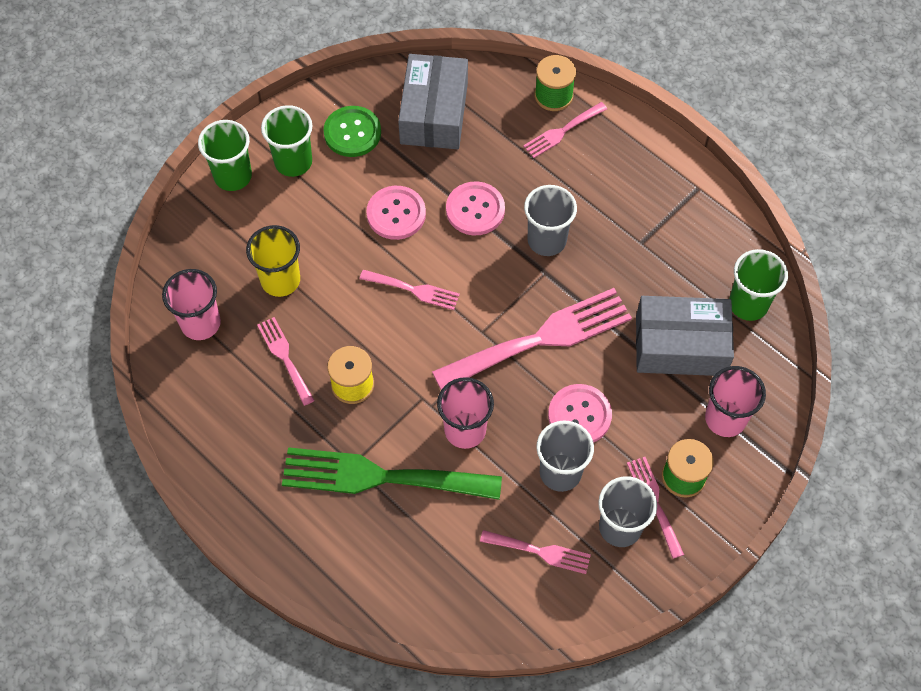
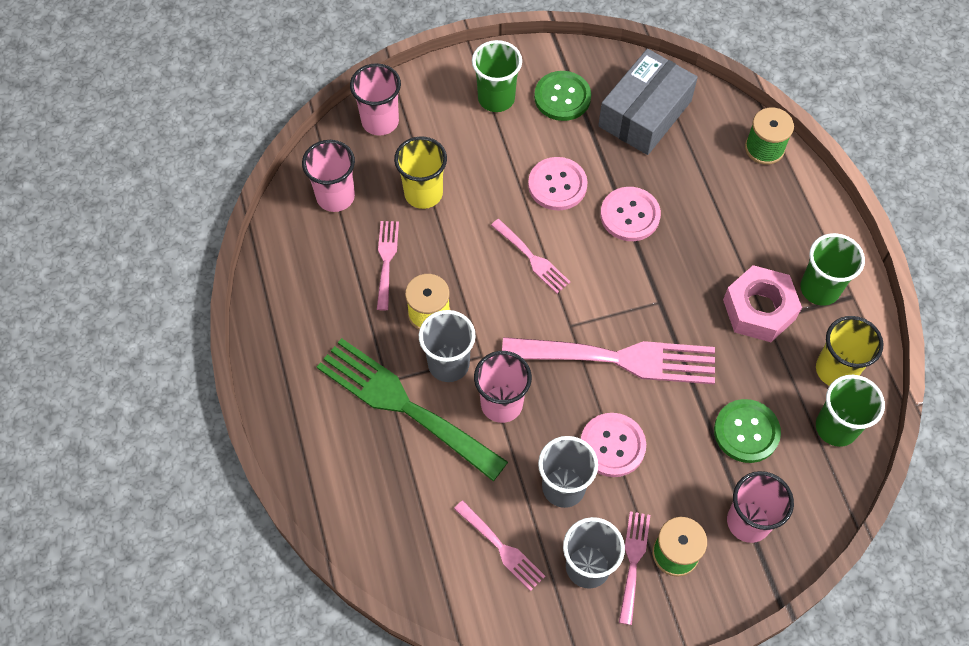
camera: 30 degrees right, 0 degrees up
green cup [198,120,252,191] -> green cup moved to [800,233,865,306]
pink fork [523,102,607,158] -> none
grey cup [524,185,577,256] -> grey cup moved to [419,310,476,382]
grey box [636,296,734,376] -> green button [714,399,781,463]
none -> pink cup [350,63,401,135]
none -> pink nut [723,265,802,342]
none -> yellow cup [816,316,883,386]

